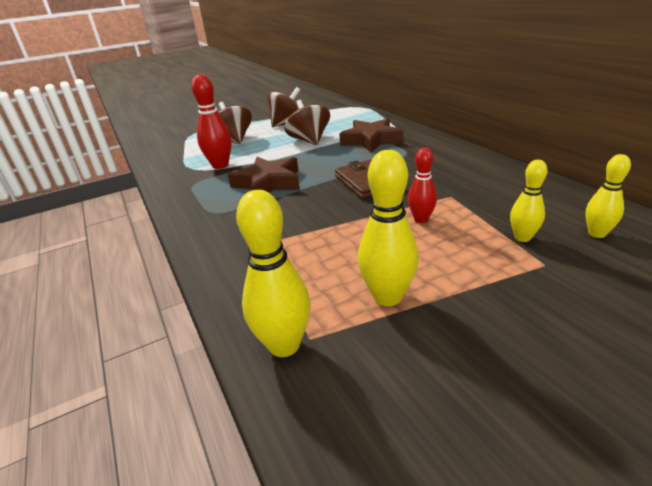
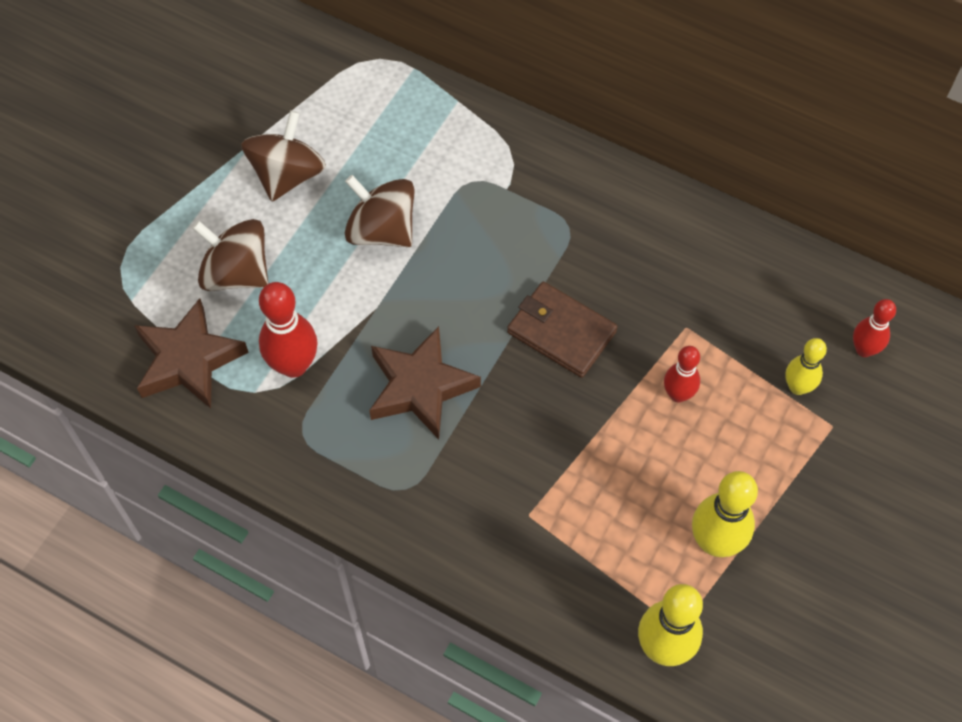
camera: 35 degrees left, 30 degrees up
brown star [339,118,403,153] -> brown star moved to [134,298,249,408]
yellow bowling pin [585,154,631,238] -> red bowling pin [853,299,896,357]

